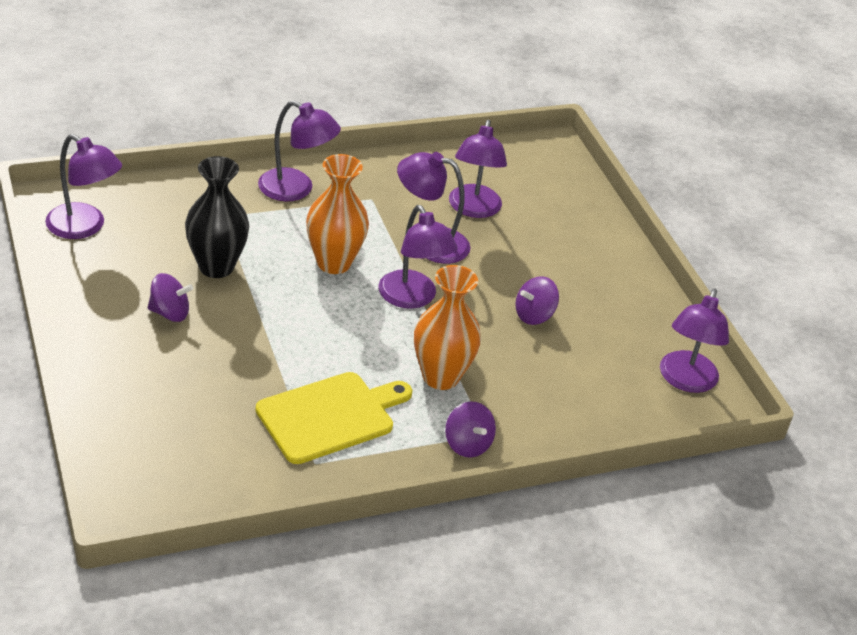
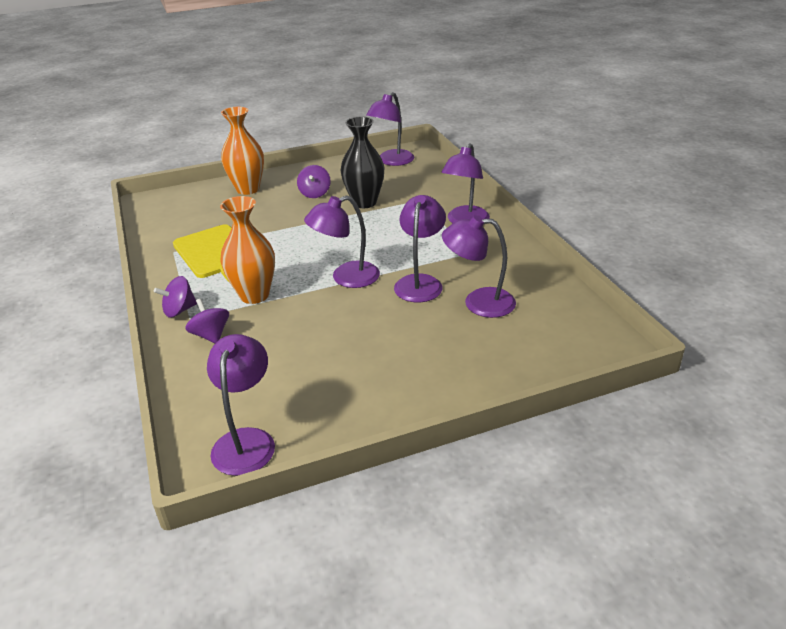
camera: 95 degrees right, 5 degrees down
orange vase [306,154,369,274] -> orange vase moved to [221,107,264,195]
purple spinning top [515,276,559,325] -> purple spinning top moved to [185,299,229,343]
purple lamp [660,289,729,393] -> purple lamp turned 75 degrees clockwise [207,334,275,476]

